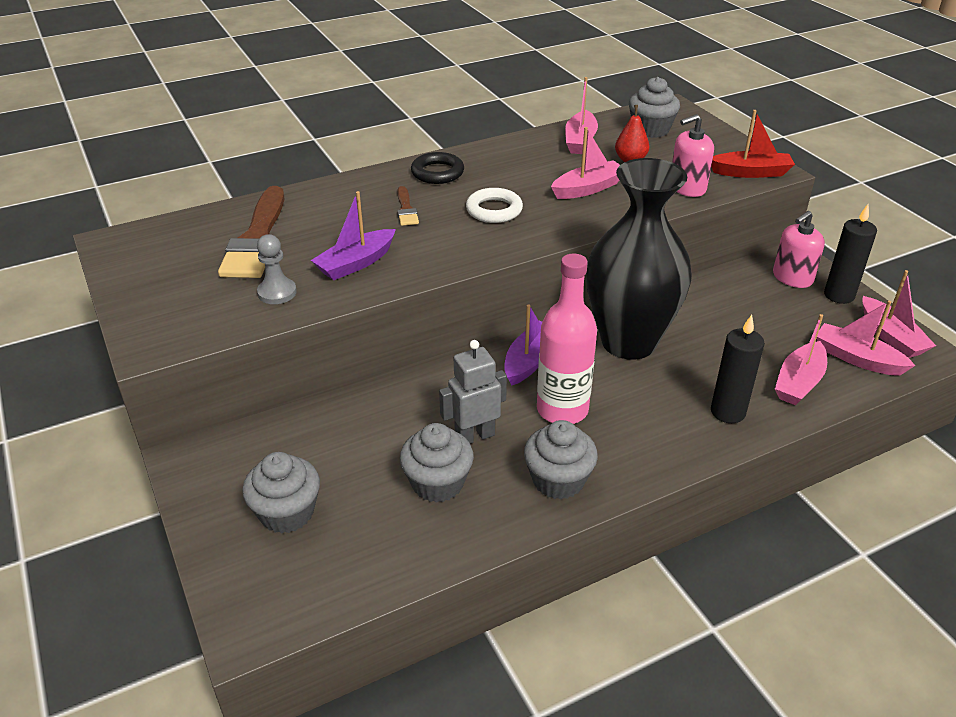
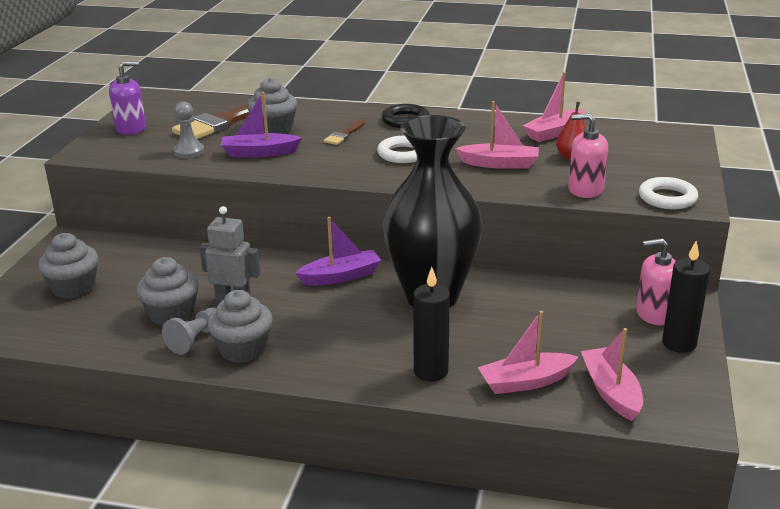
camera: 40 degrees right, 10 degrees down
pink bottle [537,254,597,424] -> none
grey cupcake [629,77,680,138] -> grey cupcake moved to [247,78,297,134]
red boat [711,110,795,178] -> white ring [639,177,698,209]
pink boat [862,270,936,358] -> none
none -> purple soap dispenser [109,61,146,135]
none -> grey pawn [162,307,216,355]

